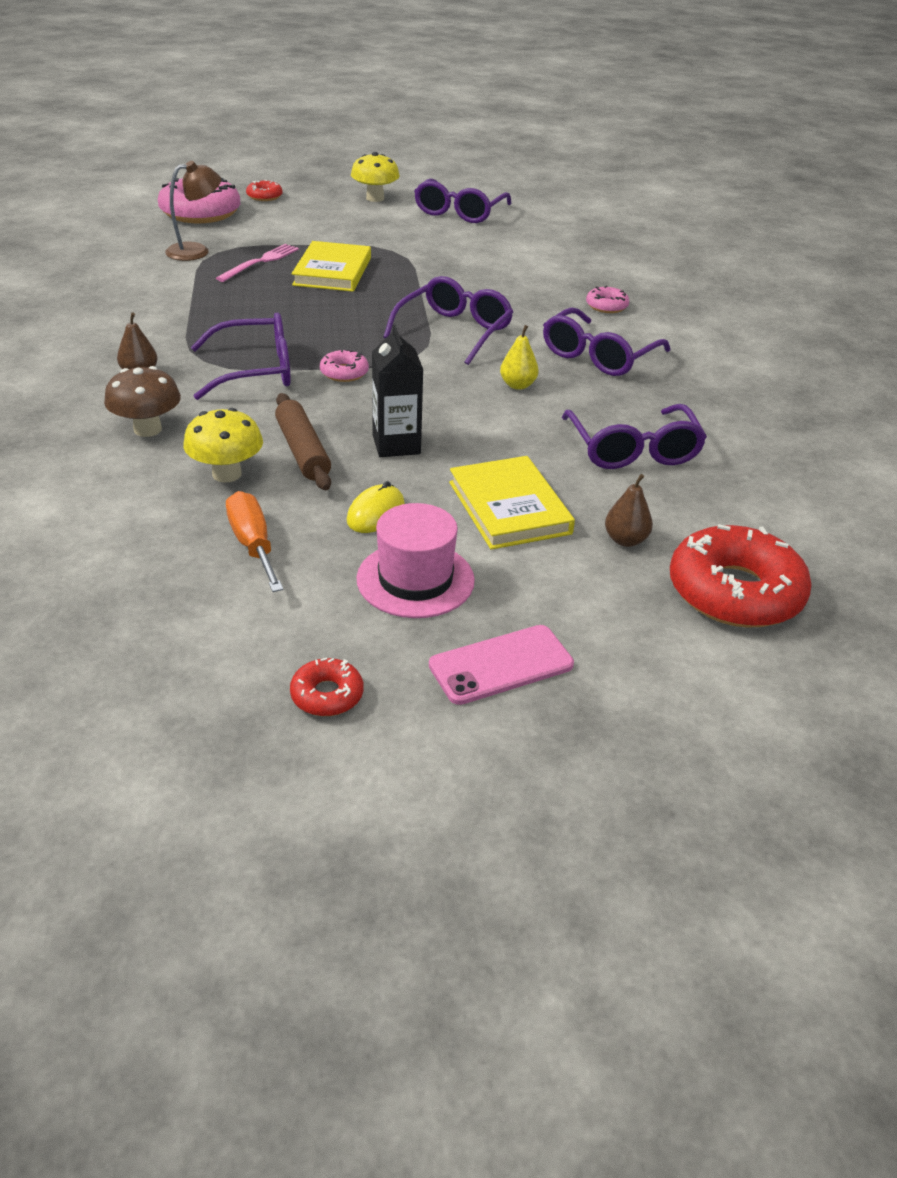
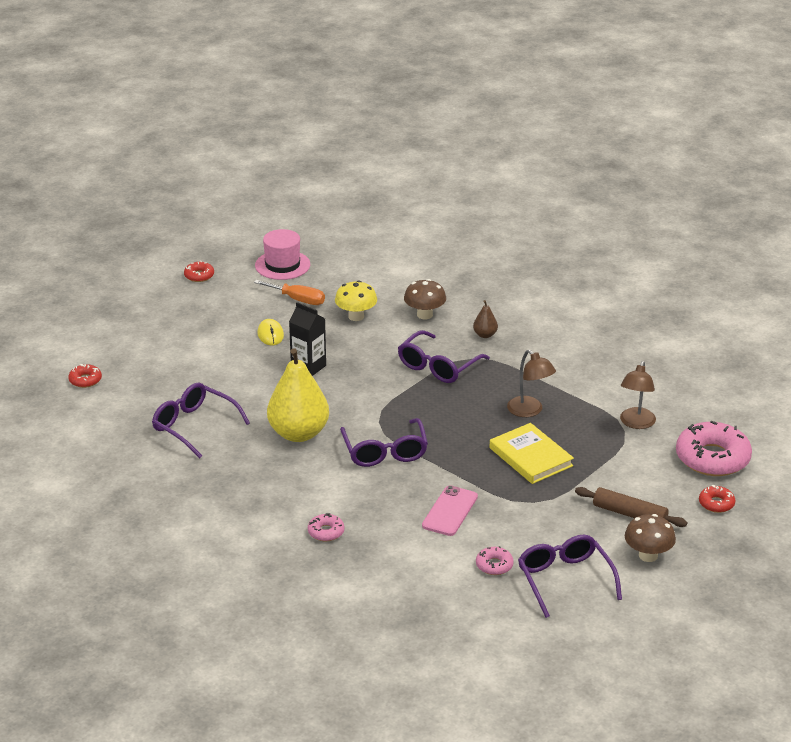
camera: 140 degrees right, 5 degrees down
pink fork [216,244,299,282] -> none
brown rolling pin [275,393,331,490] -> brown rolling pin moved to [575,487,688,527]
pink donut [320,349,369,382] -> pink donut moved to [476,546,514,575]
yellow mushroom [351,152,400,202] -> brown mushroom [625,514,676,562]
pink hat [356,503,475,618] -> pink hat moved to [255,229,310,280]
pink phone [429,625,574,705] -> pink phone moved to [422,485,478,536]
yellow book [449,456,575,550] -> none
yellow pear [500,325,539,390] -> yellow pear [267,348,329,442], size x2.33
purple glasses [543,307,671,376] -> none
brown pear [605,474,653,547] -> none
red donut [670,524,812,628] -> red donut [68,364,102,388], size x0.47
none -> brown lamp [507,350,556,417]

